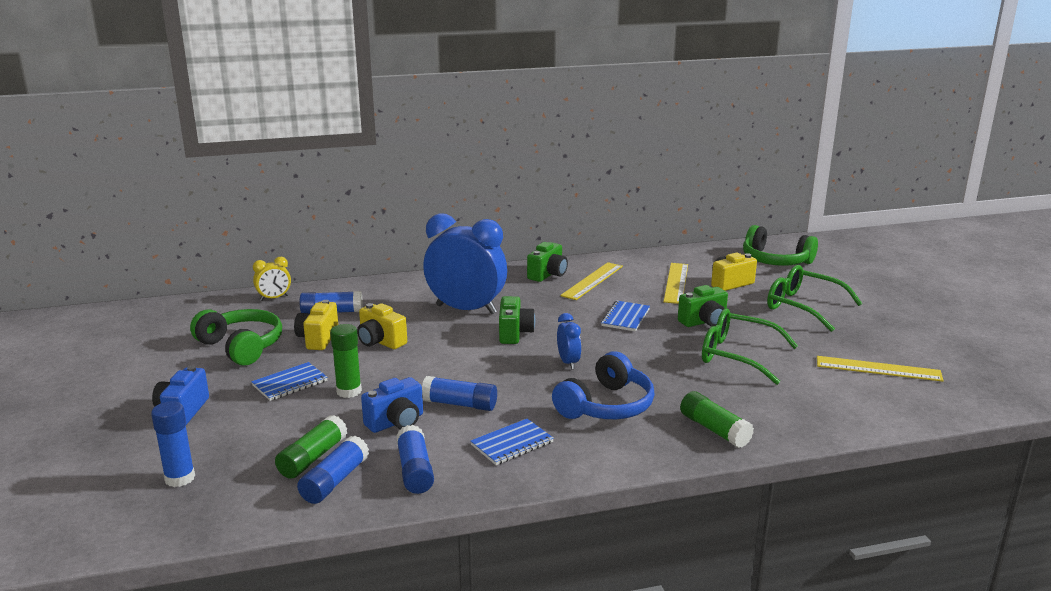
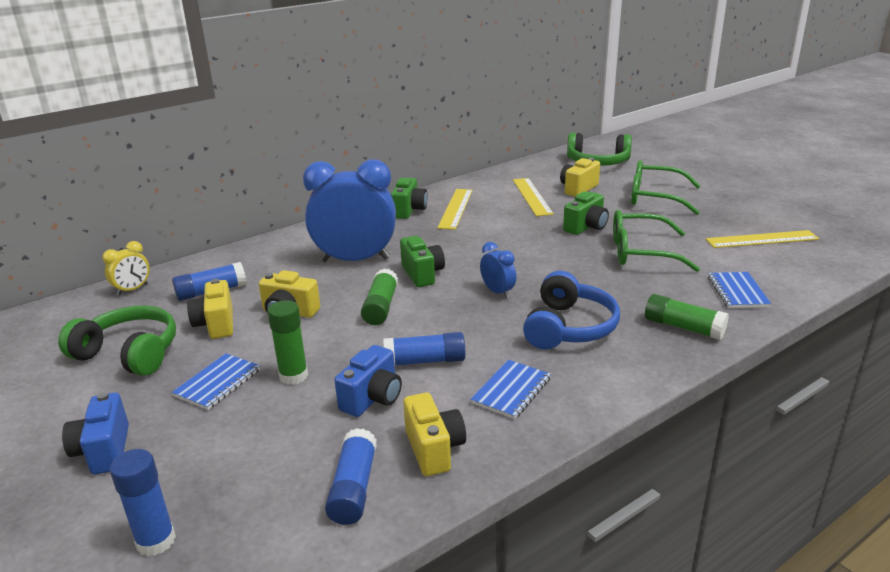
camera: 20 degrees left, 5 degrees up
green glue stick [275,415,347,479] -> green glue stick moved to [361,269,398,325]
blue glue stick [396,425,434,494] -> yellow camera [403,393,466,476]
blue notebook [601,301,650,331] -> blue notebook moved to [708,272,771,308]

